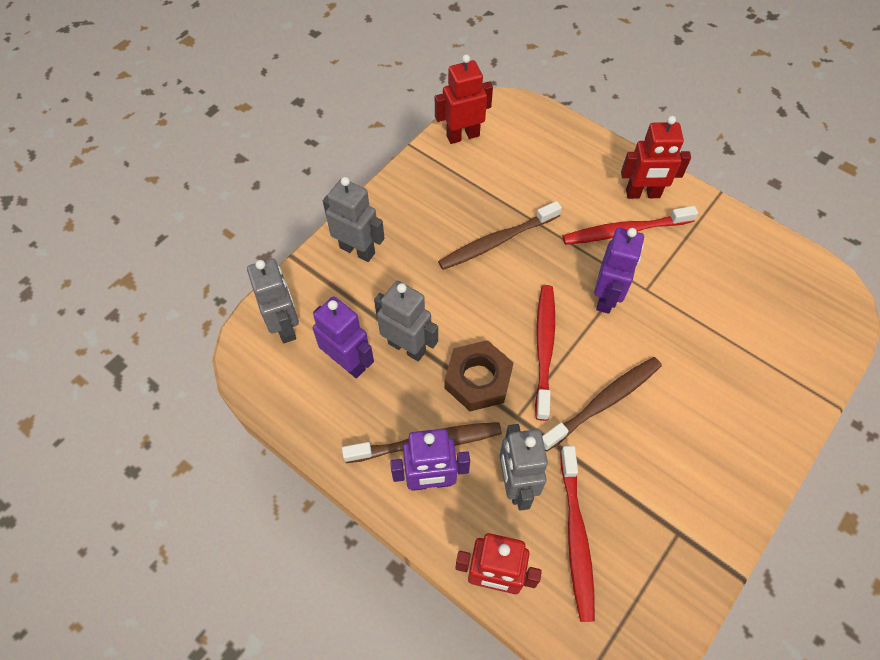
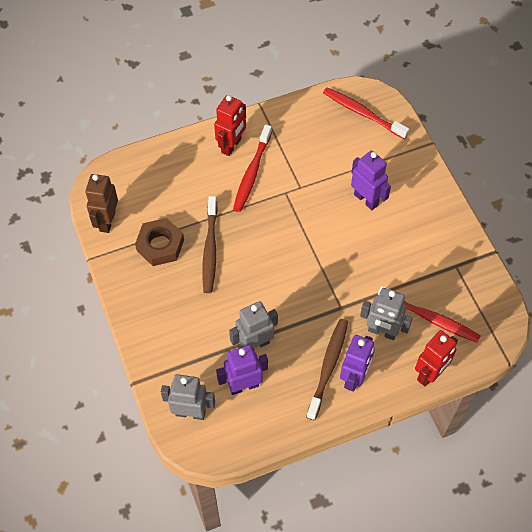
camera: 60 degrees left, 0 degrees up
grey robot [323,177,385,262] -> none
red robot [435,54,493,144] -> brown robot [85,174,118,233]
brown nut [444,340,514,411] -> brown nut moved to [135,218,184,266]
red toothbrush [535,285,555,421] -> red toothbrush moved to [323,88,409,139]
brown toothbrush [542,357,662,451] -> none
purple robot [594,228,644,314] -> purple robot moved to [351,151,391,210]

